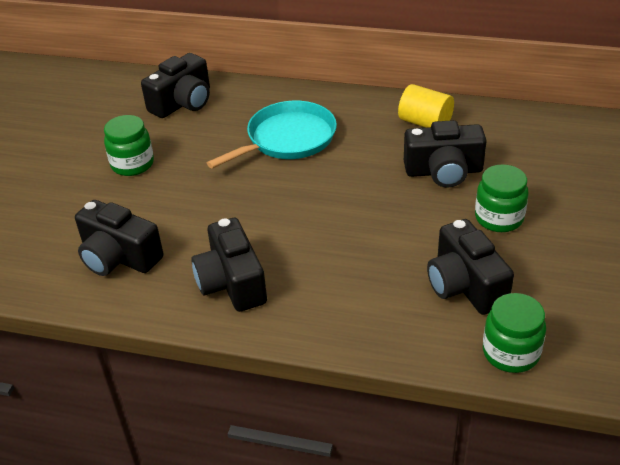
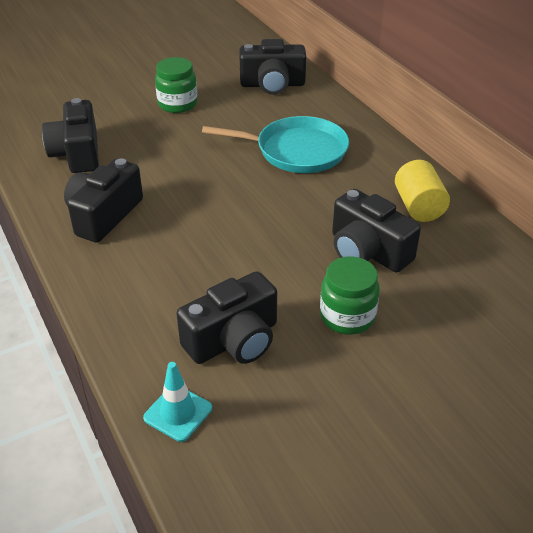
camera: 45 degrees right, 0 degrees up
black camera [427,219,514,315] -> black camera turned 150 degrees counterclockwise [176,271,277,364]
green jar [483,293,546,373] -> turquoise traffic cone [143,362,212,442]

